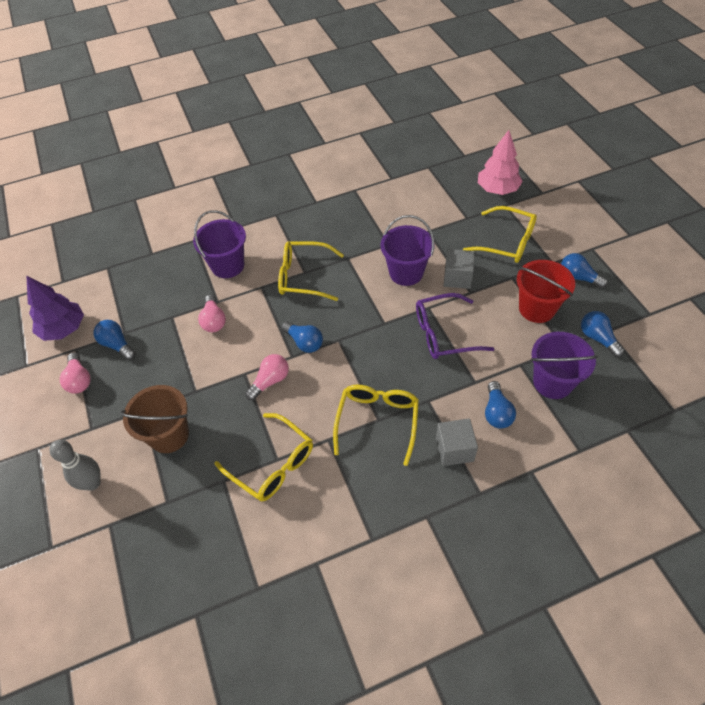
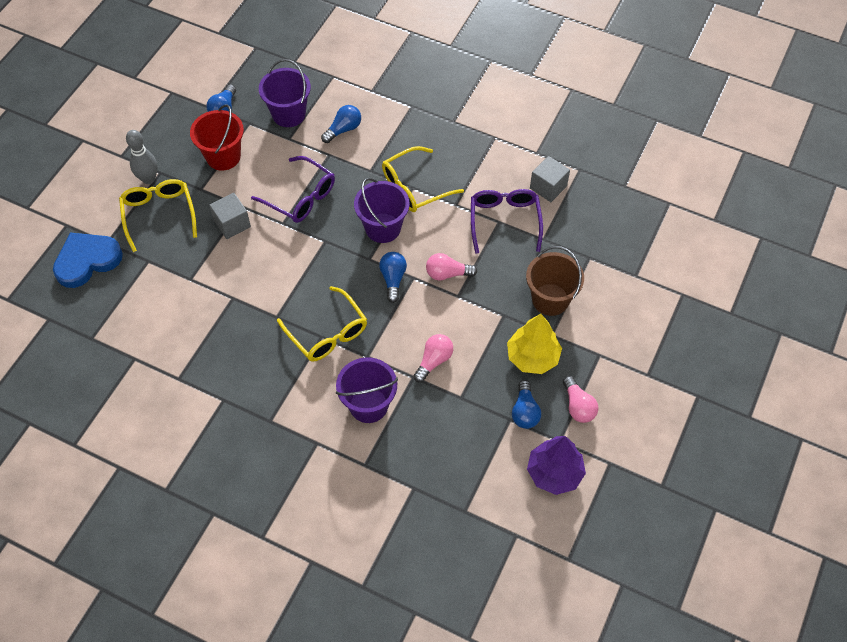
camera: 135 degrees left, 5 degrees up
grey bowling pin [49,440,101,491] -> grey bowling pin moved to [126,130,158,184]
pink light bulb [60,352,90,394] -> pink light bulb turned 135 degrees clockwise [563,376,599,423]
yellow glasses [215,413,313,501] -> purple glasses [471,189,543,254]
purple bucket [381,215,435,286] -> purple bucket moved to [354,178,410,243]
grey cube [436,418,478,466] -> grey cube moved to [530,156,570,202]
pink tree [478,130,523,195] -> blue heart [53,233,123,288]
blue light bulb [561,253,608,288] -> none
none -> yellow tree [507,314,562,374]

